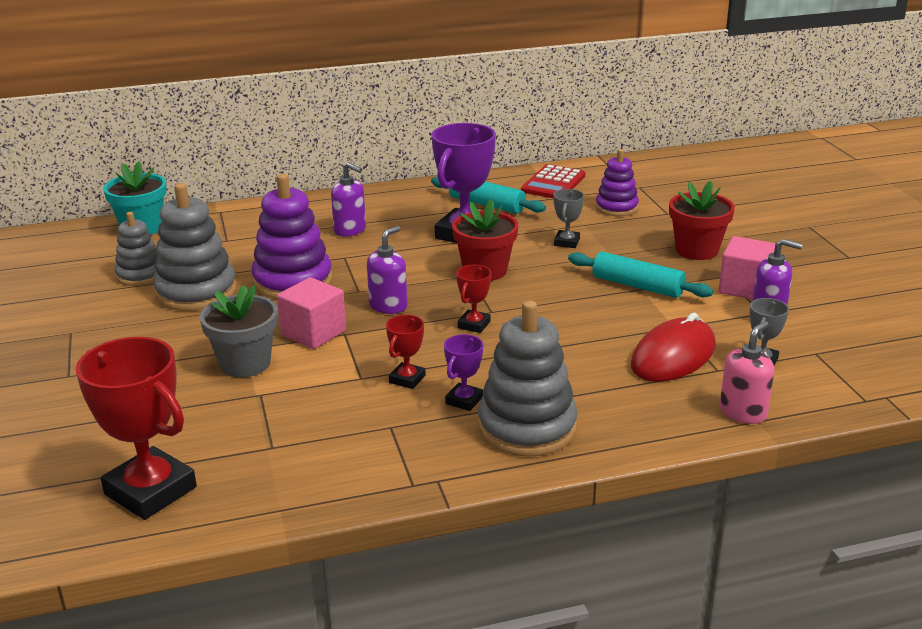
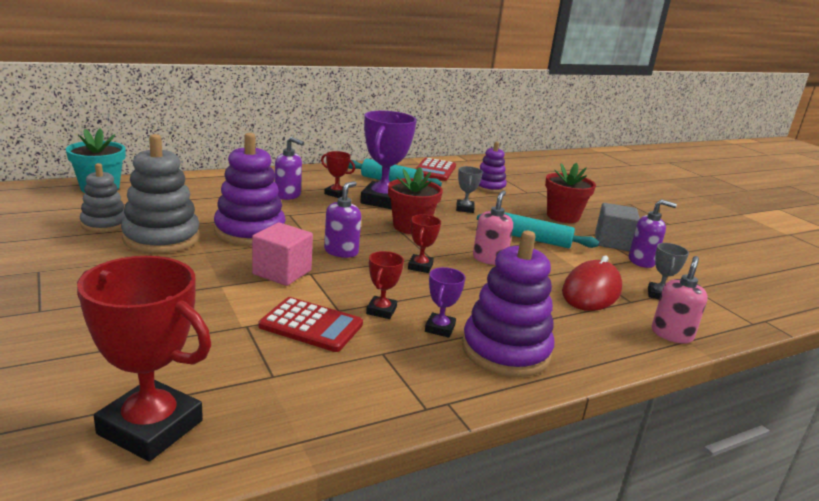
camera: 15 degrees left, 5 degrees down
grey flower pot [200,285,278,378] -> none
grey stacking toy [478,301,578,457] -> purple stacking toy [462,231,554,377]
pink cube [719,236,776,299] -> grey cube [595,203,640,251]
none -> red calculator [259,297,363,352]
none -> red trophy [321,151,355,198]
none -> pink soap dispenser [473,191,513,265]

